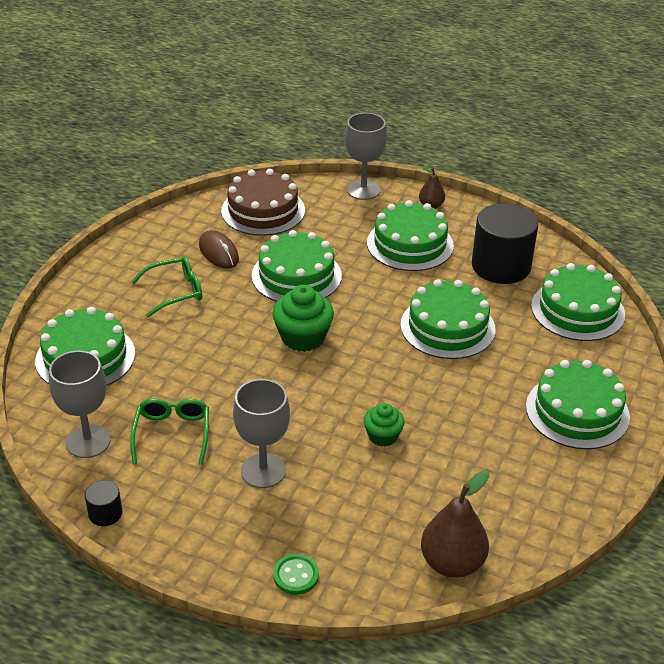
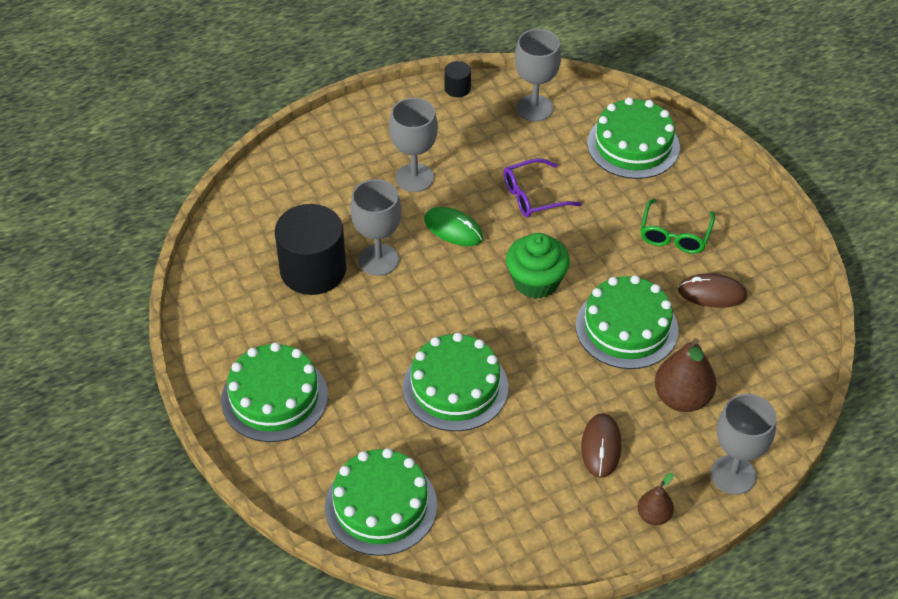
camera: 130 degrees right, 10 degrees up
green glasses [130,398,209,465] -> none
brown cake [221,169,305,236] -> none
green button [273,554,319,595] -> none
green cupcake [364,403,405,447] -> grey goblet [350,179,402,276]
green cake [367,200,454,271] -> brown mouse [581,413,622,478]
brown pear [421,470,489,578] -> brown pear moved to [655,338,716,412]
black cylinder [472,203,538,284] -> black cylinder moved to [275,204,346,295]
none -> green mouse [424,207,483,246]
none -> purple glasses [503,158,582,217]

